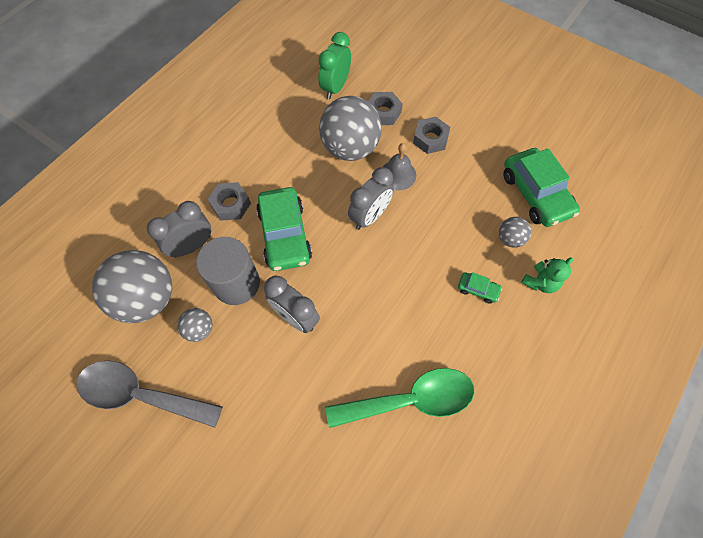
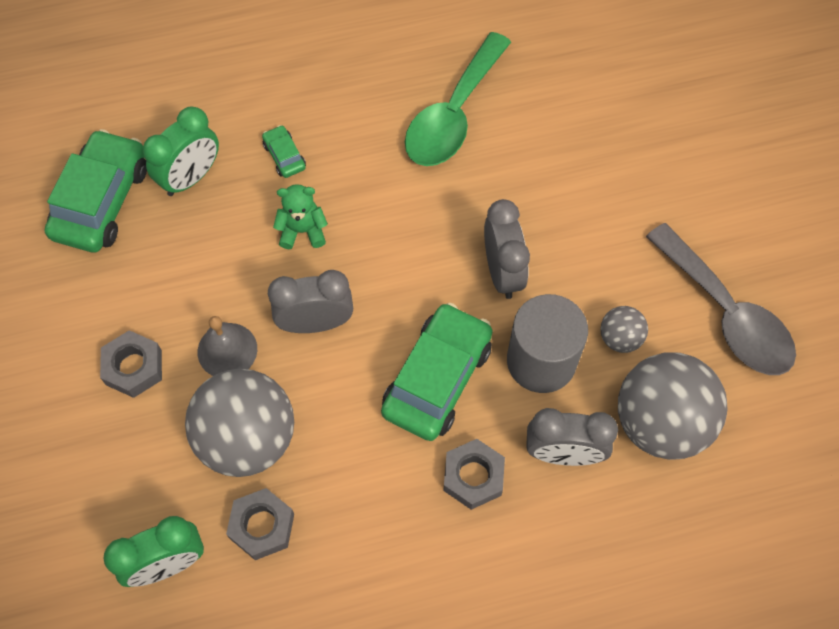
camera: 140 degrees left, 0 degrees up
green spoon [326,368,474,428] -> green spoon turned 90 degrees counterclockwise [405,32,511,166]
grey nut [368,92,403,125] -> grey nut moved to [226,488,294,560]
grey ball [499,217,531,248] -> green clock [143,106,219,196]
green teddy bear [521,257,573,293] -> green teddy bear moved to [273,184,328,249]

